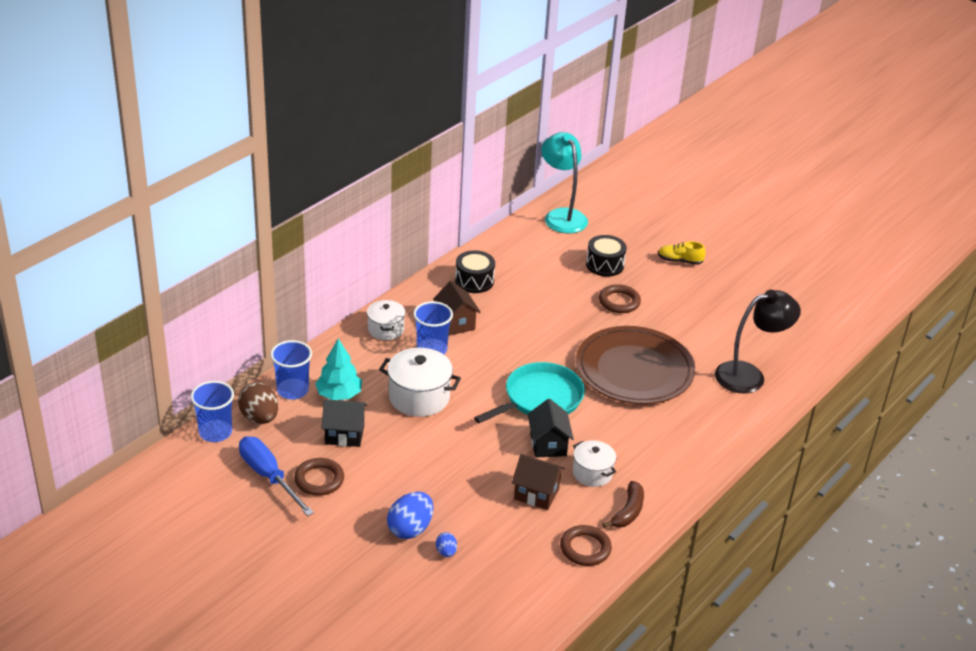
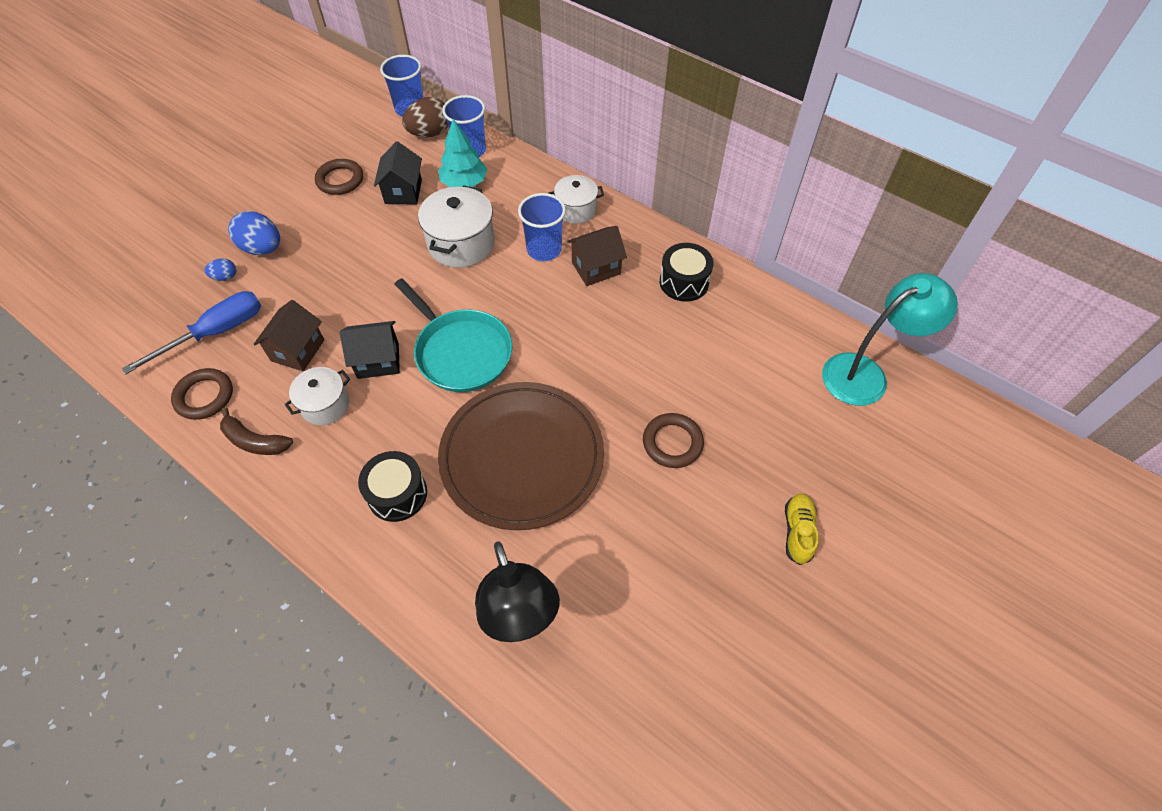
camera: 90 degrees right, 20 degrees up
blue screwdriver [239,436,314,516] -> blue screwdriver moved to [122,291,261,374]
black drum [586,235,627,277] -> black drum moved to [358,451,427,522]

